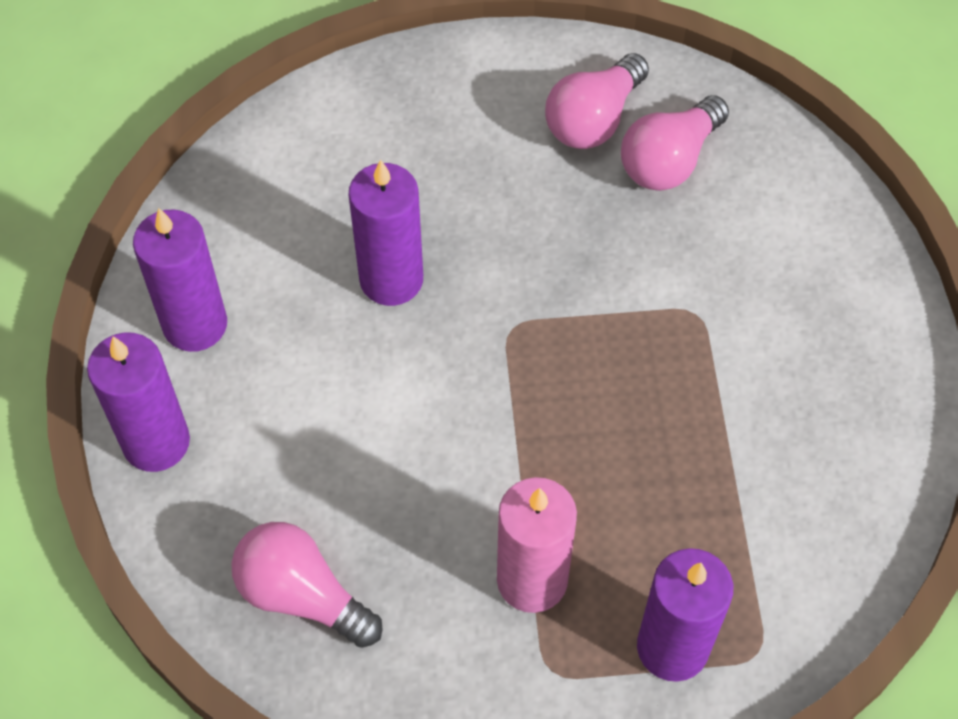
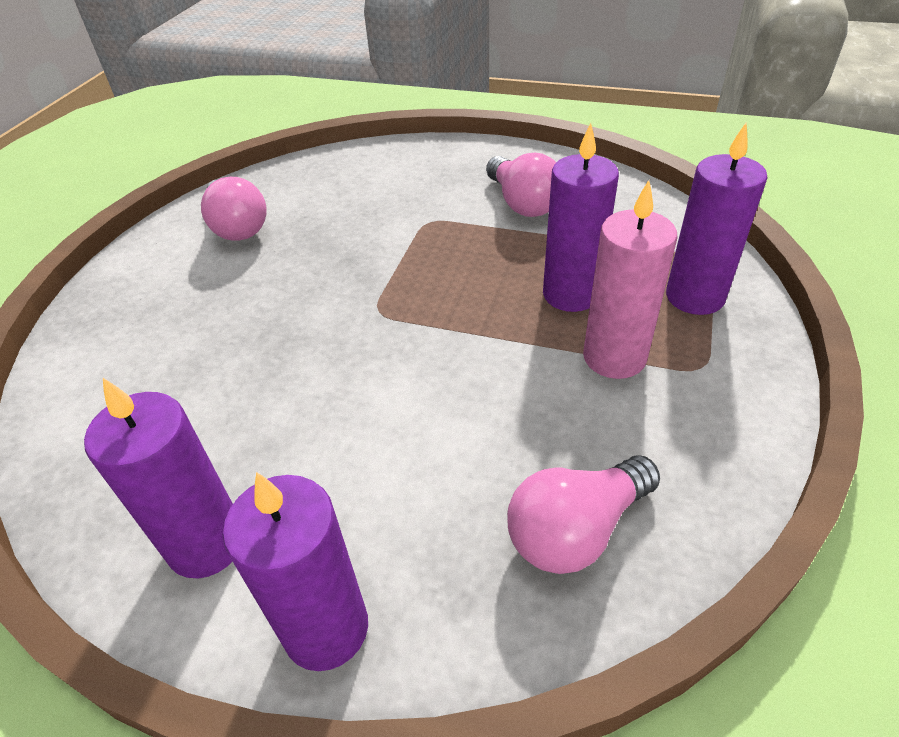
camera: 65 degrees left, 15 degrees down
purple candle [349,159,423,306] -> purple candle moved to [543,123,619,312]
pink light bulb [621,95,729,191] -> pink light bulb moved to [486,153,556,217]

